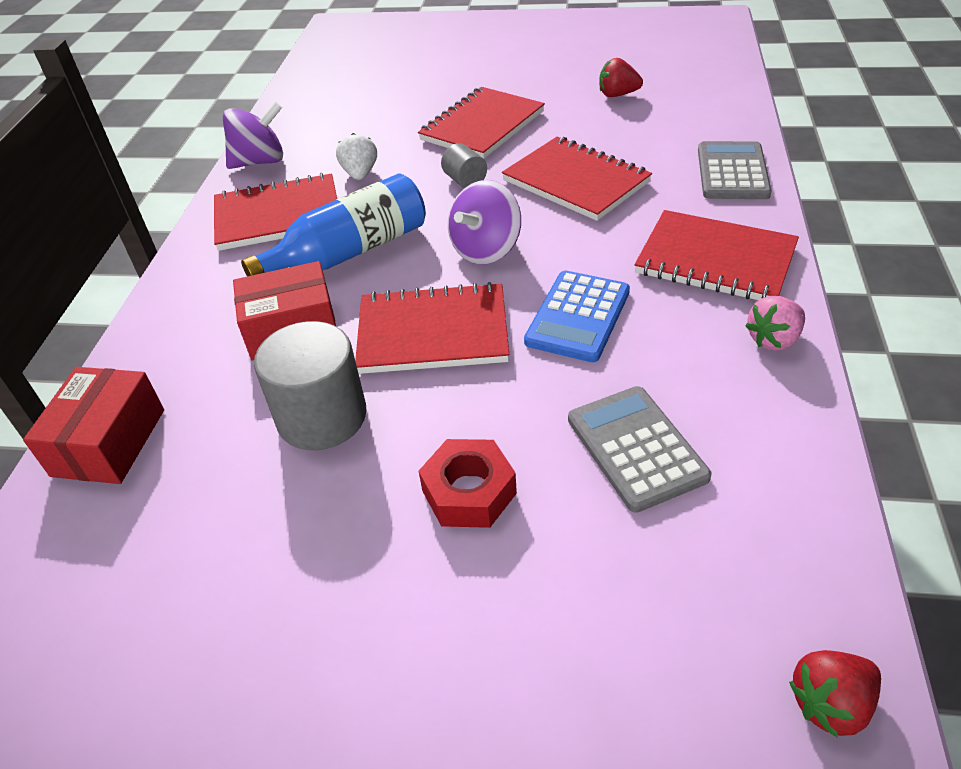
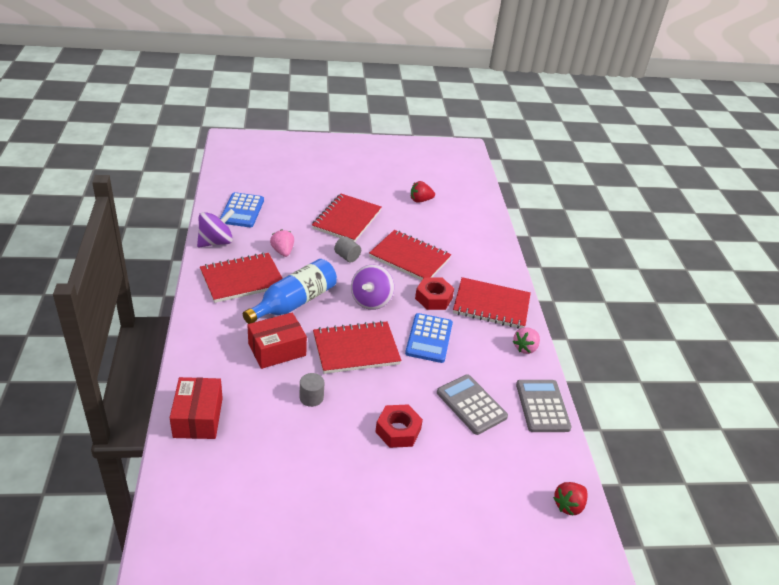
camera: 20 degrees left, 5 degrees down
grey cylinder [254,321,366,450] -> grey cylinder [300,373,324,407], size x0.51
white strawberry [336,133,377,180] -> pink strawberry [270,229,294,257]
grey calculator [698,141,772,199] -> grey calculator moved to [516,380,571,432]
none -> blue calculator [220,192,264,227]
none -> red nut [415,278,454,310]

